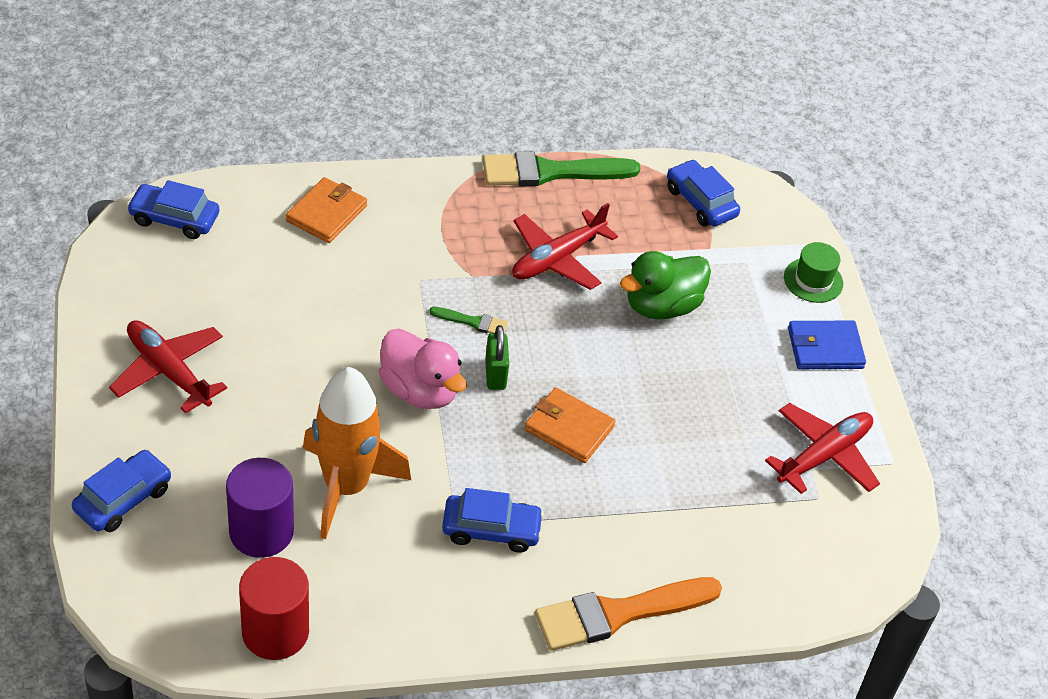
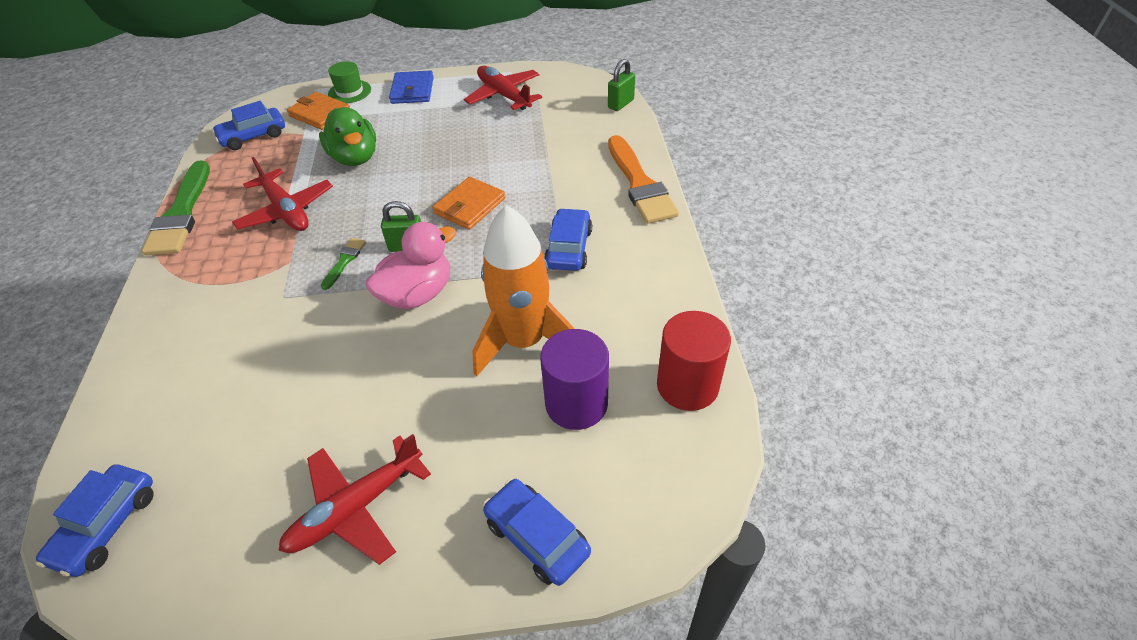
camera: 80 degrees left, 0 degrees up
orange wallet [286,177,367,243] -> orange wallet moved to [287,92,350,130]
none -> green padlock [608,59,635,111]

